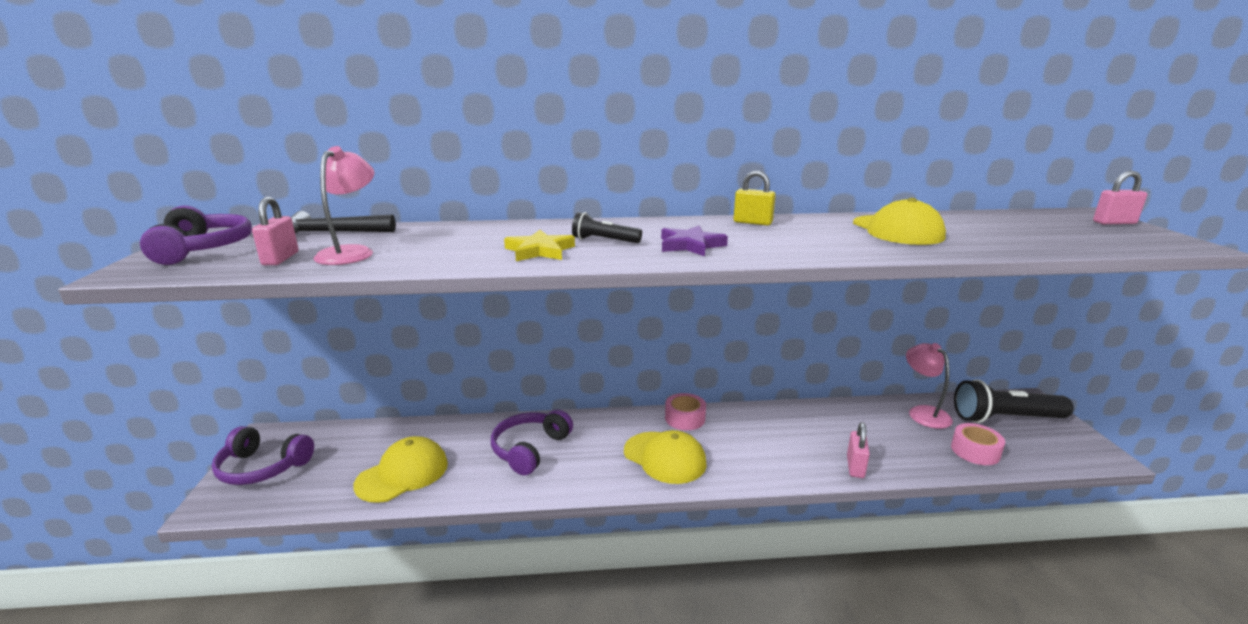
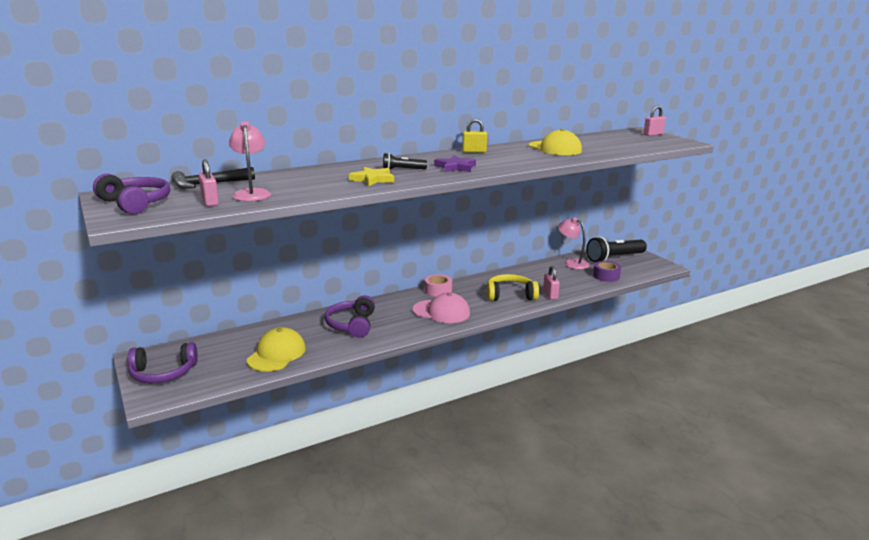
camera: 25 degrees left, 0 degrees up
yellow cap [624,430,707,484] -> pink cap [412,292,470,323]
pink tape [951,423,1005,465] -> purple tape [593,261,621,282]
none -> yellow headphones [487,274,539,301]

